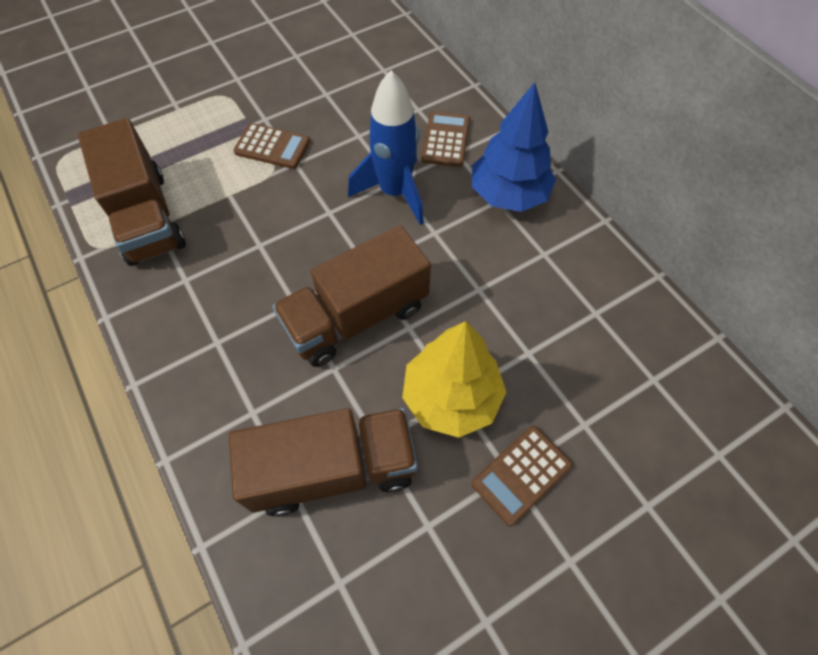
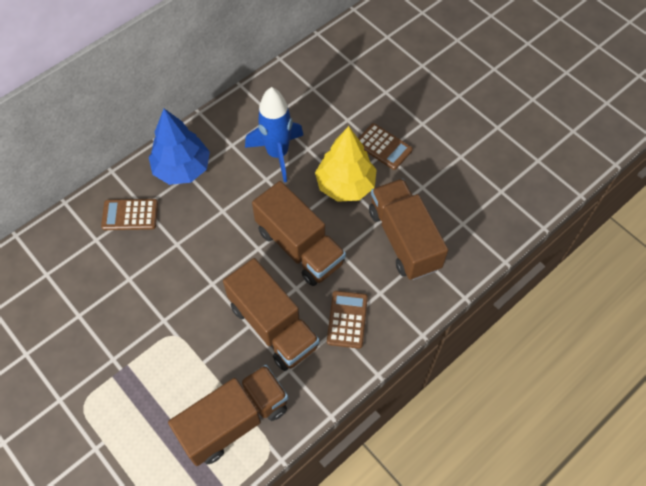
camera: 100 degrees left, 0 degrees up
brown calculator [233,123,310,169] -> brown calculator moved to [327,291,368,349]
blue rocket [348,70,424,225] -> blue rocket moved to [245,87,303,182]
none -> brown truck [223,258,319,371]

